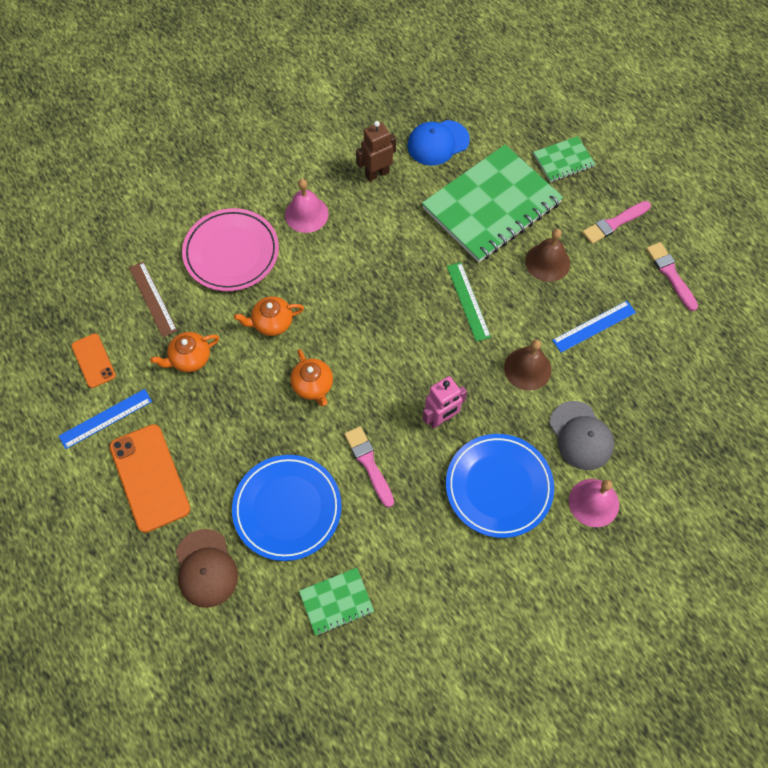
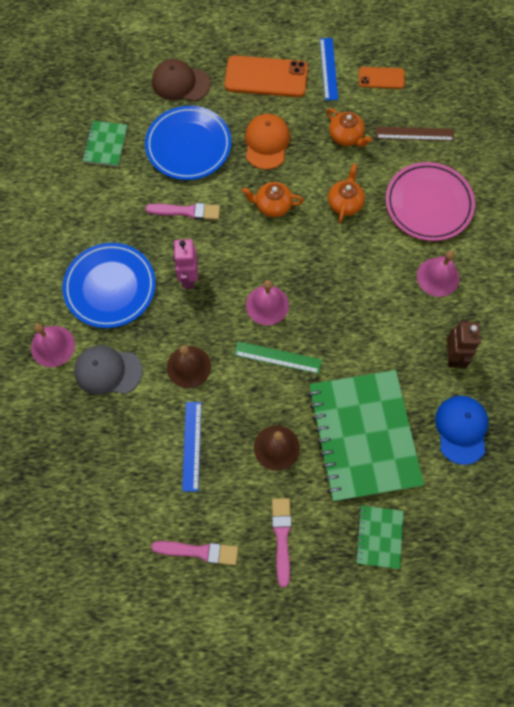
camera: 120 degrees right, 5 degrees up
orange teapot [150,332,219,372] -> orange teapot turned 135 degrees clockwise [327,108,372,147]
none -> orange cap [245,114,290,169]
none -> pink bell [246,280,289,325]

